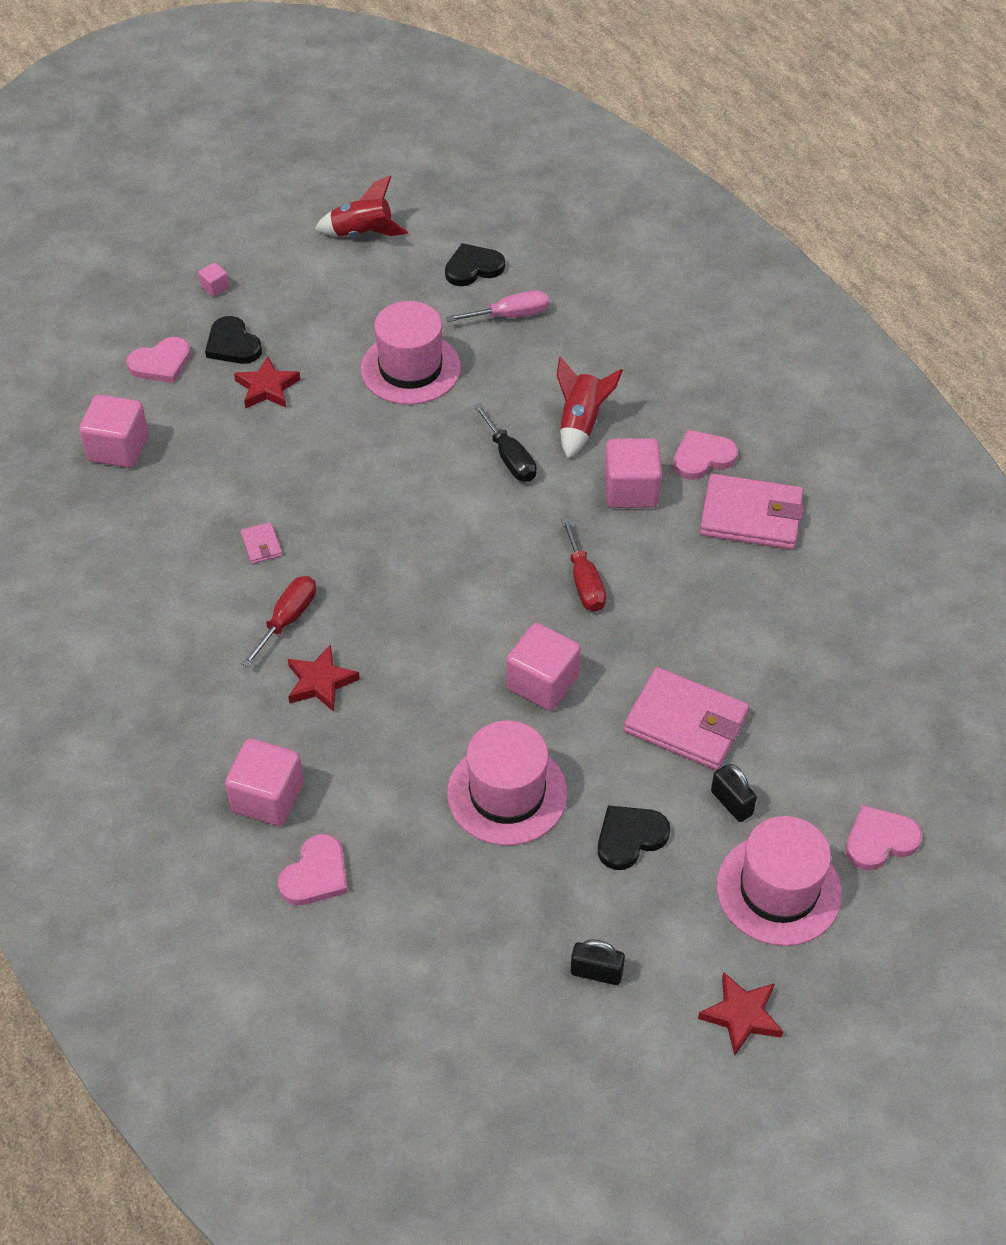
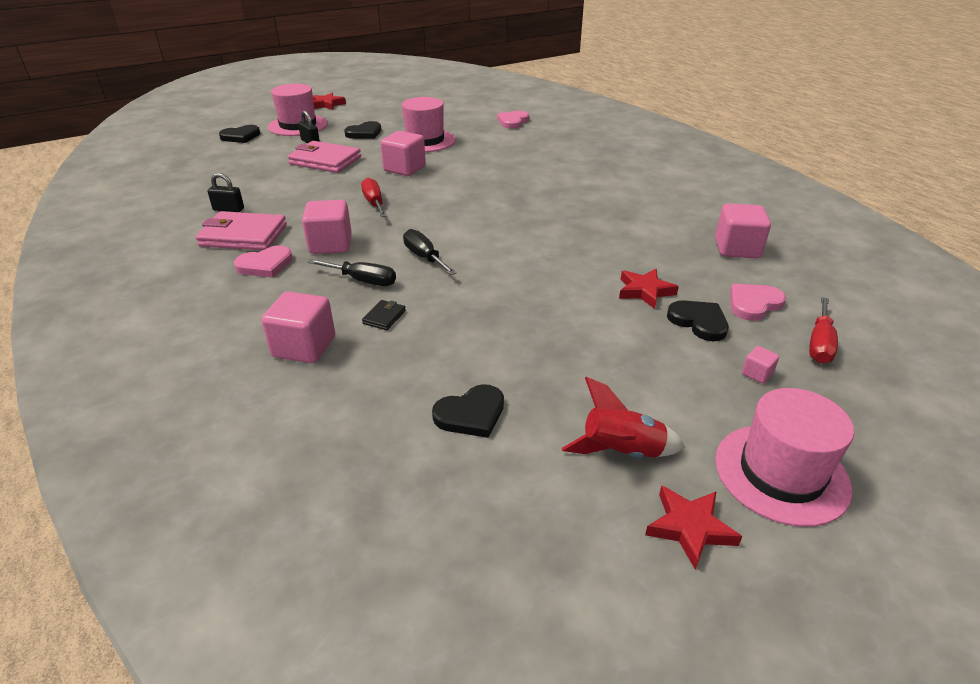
camera: 175 degrees right, 15 degrees down
pink cube [225,739,304,826] -> pink cube moved to [261,291,335,363]
pink wallet [241,522,282,564] -> none
red screwdriver [242,576,316,668] -> red screwdriver moved to [809,297,838,363]
red star [288,644,360,712] -> red star moved to [645,485,742,569]
pink hat [360,301,461,405] -> pink hat moved to [715,388,854,527]
pink screwdriver [446,290,549,322] -> none
red rocket [557,356,623,458] -> black screwdriver [308,259,396,286]
black padlock [571,939,625,985] -> black padlock moved to [207,173,244,212]
pink heart [845,805,922,870] -> black heart [219,125,260,143]
none -> black wallet [362,300,406,330]

